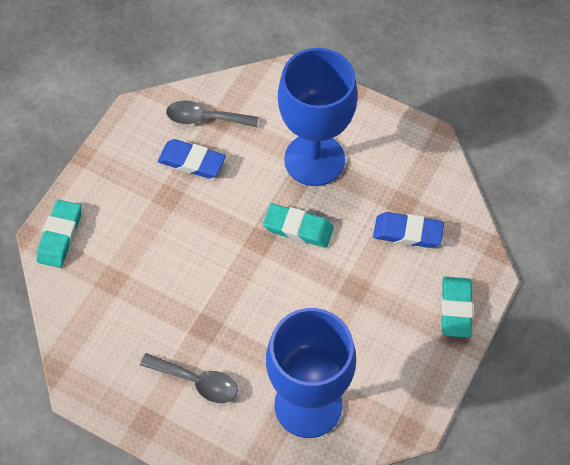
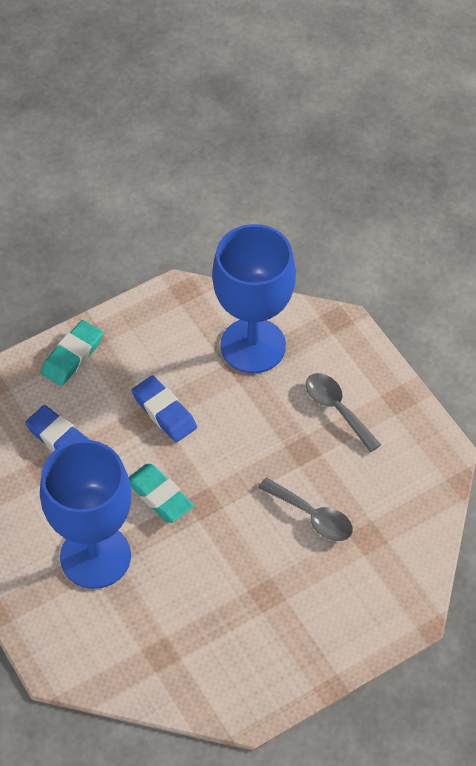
camera: 150 degrees left, 5 degrees down
turquoise eraser [36,200,81,268] -> none
blue eraser [158,139,226,179] -> blue eraser moved to [132,375,197,442]
grey spoon [166,101,258,127] -> grey spoon moved to [258,477,353,541]

